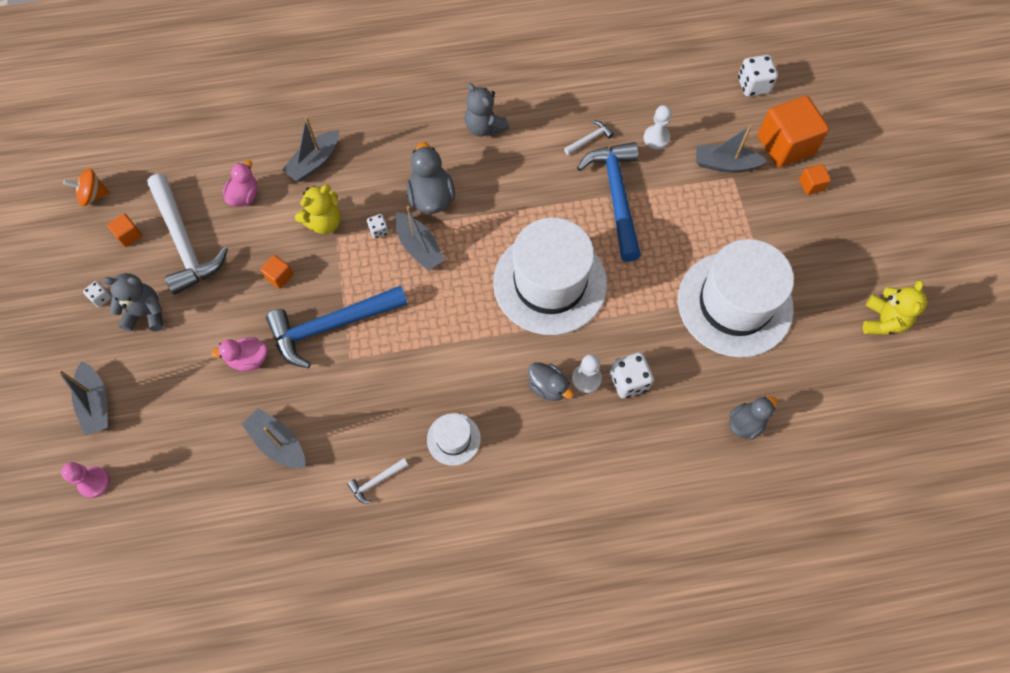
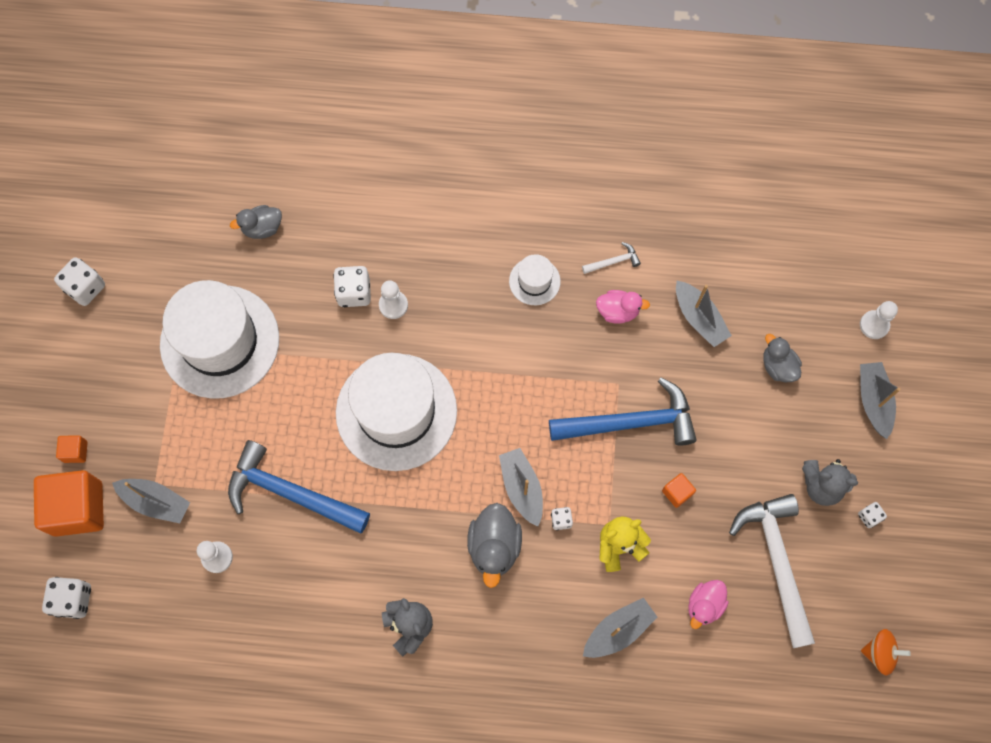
camera: 165 degrees left, 5 degrees up
pink pawn [61,462,110,498] -> white pawn [860,301,898,339]
orange cube [107,213,142,247] -> none
pink duck [211,337,268,371] -> pink duck moved to [596,290,650,324]
grey duck [528,362,574,401] -> grey duck moved to [763,334,802,382]
white hammer [564,121,614,155] -> none
blue hammer [577,142,641,262] -> blue hammer turned 105 degrees clockwise [228,440,370,534]
yellow teddy bear [863,280,927,334] -> white dice [54,257,105,306]

